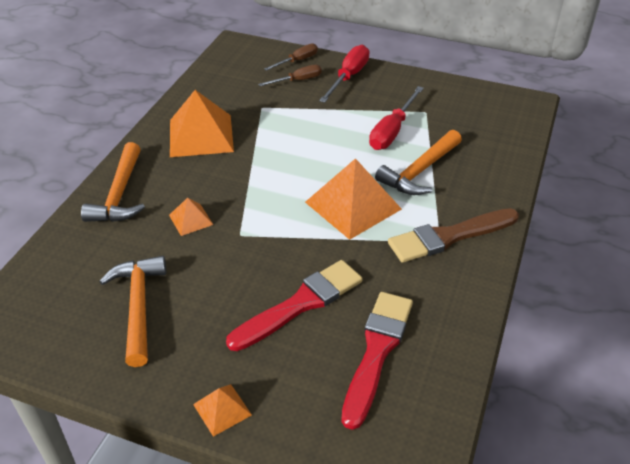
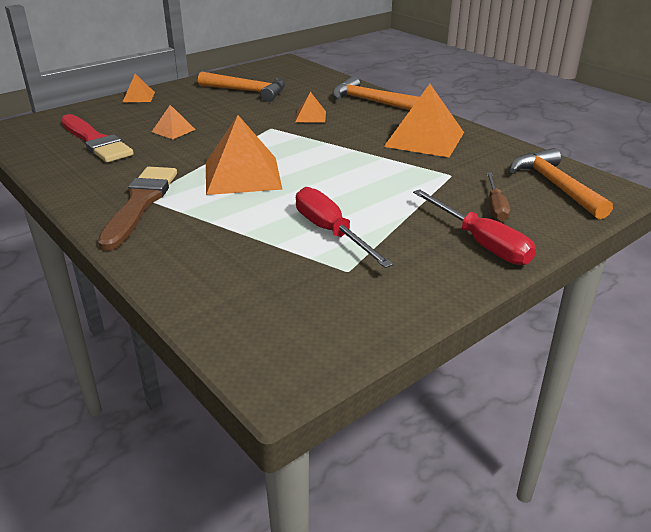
camera: 120 degrees right, 10 degrees down
red brush [226,260,362,351] -> orange pyramid [152,105,196,139]
brown screwdriver [264,43,318,71] -> none
orange hammer [375,130,462,195] -> orange hammer moved to [510,148,613,219]

